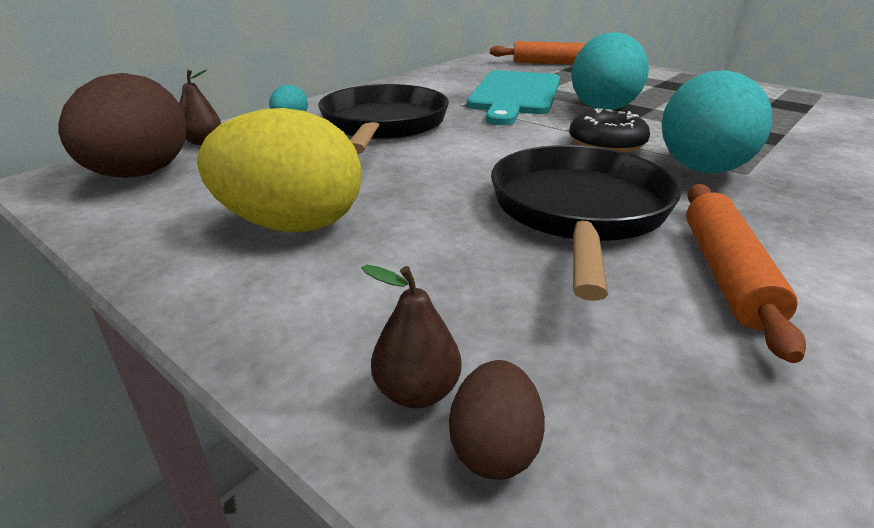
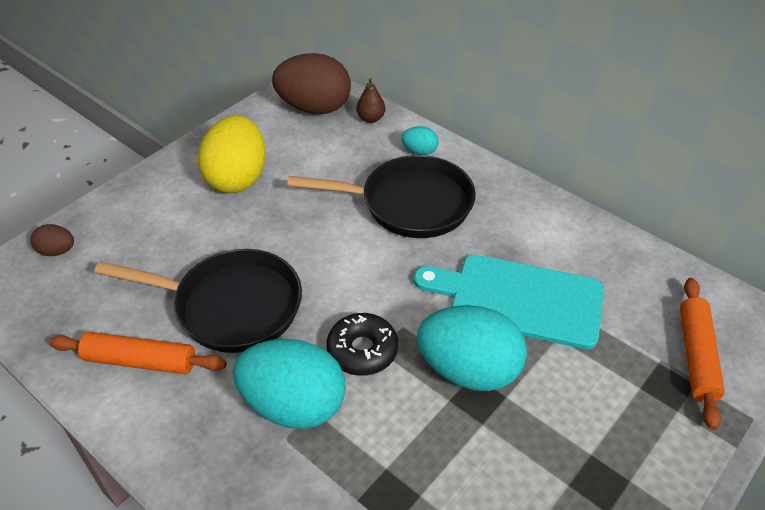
camera: 90 degrees right, 15 degrees up
brown pear [362,265,461,408] -> none

